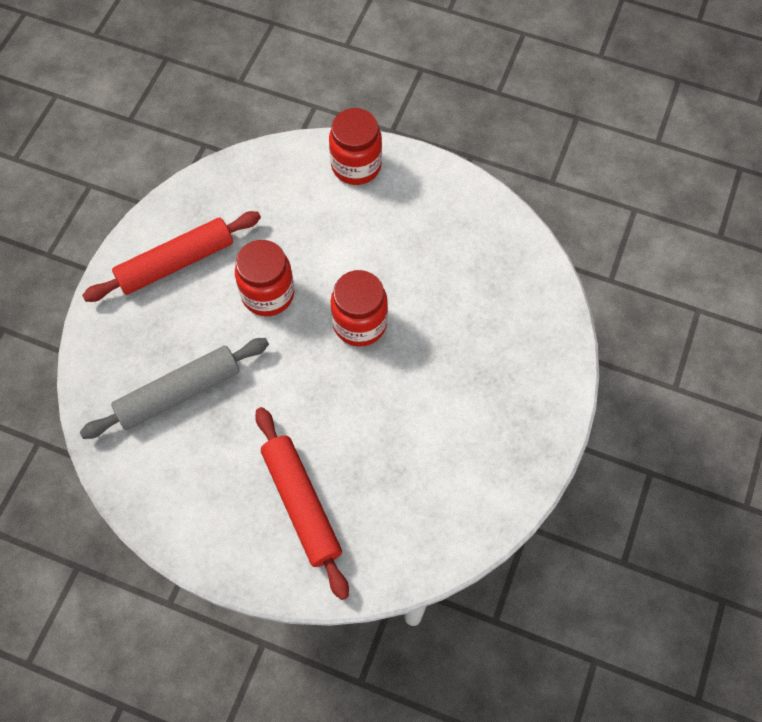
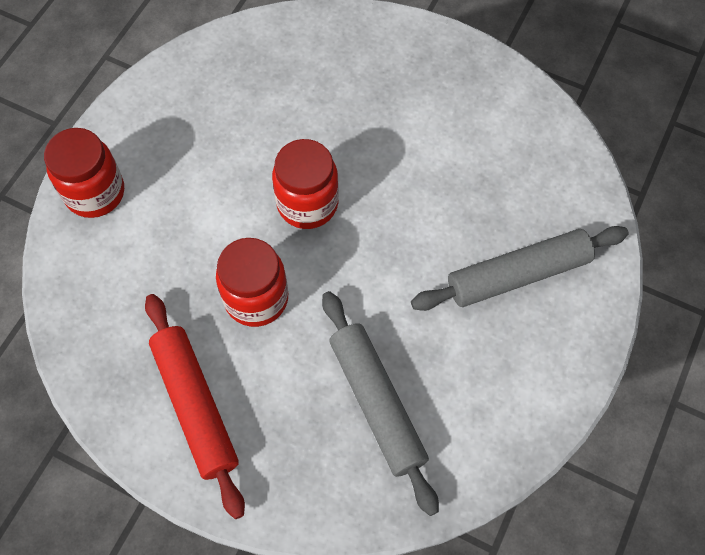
camera: 85 degrees left, 0 degrees up
red rolling pin [255,407,349,600] -> grey rolling pin [411,226,629,311]

